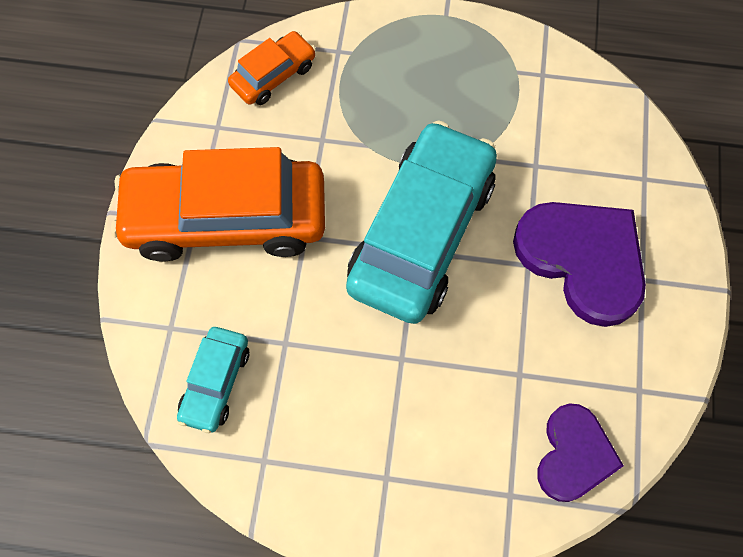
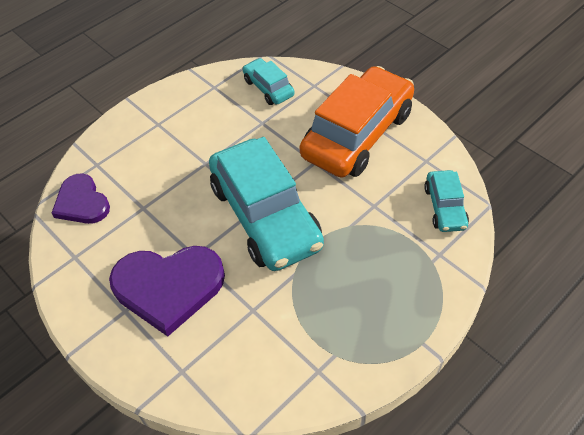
camera: 130 degrees right, 15 degrees down
orange car [228,31,316,105] -> turquoise car [424,170,469,232]

